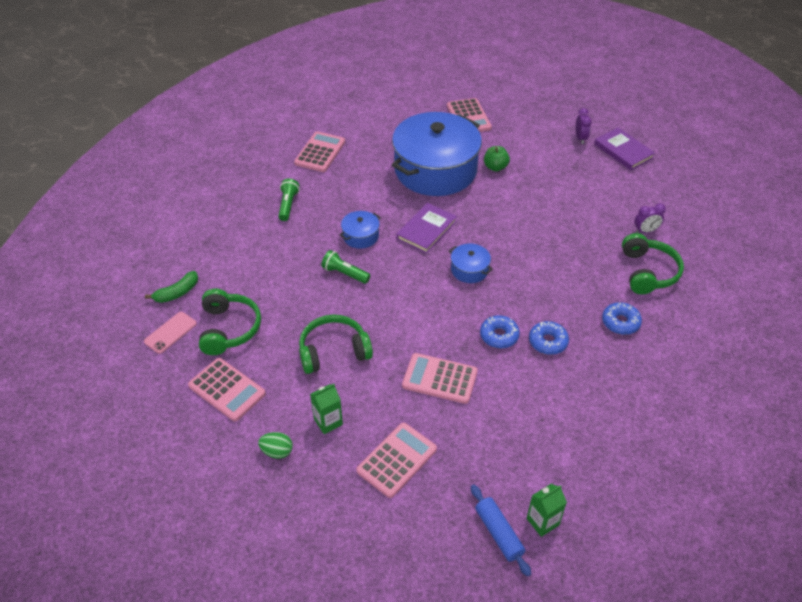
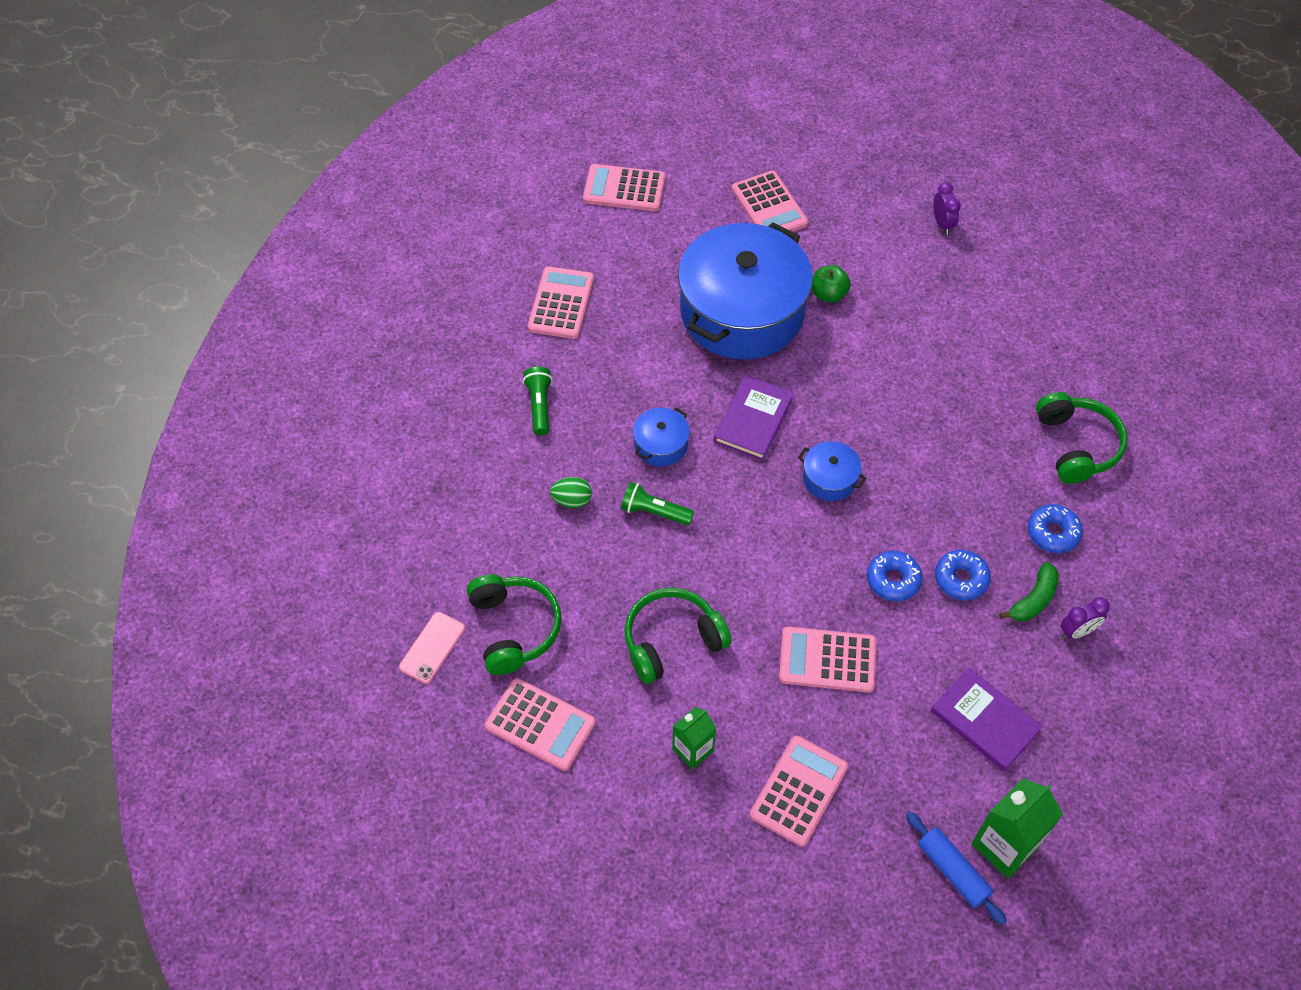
camera: 10 degrees left, 10 degrees up
green banana [145,271,198,303] -> green banana moved to [999,562,1059,621]
green egg [258,432,293,459] -> green egg moved to [550,477,592,508]
green carton [526,484,567,537] -> green carton [971,778,1063,879], size x1.57
purple book [594,128,655,170] -> purple book moved to [930,667,1043,771]
purple clock [634,203,666,233] -> purple clock moved to [1061,597,1110,639]
none -> pink calculator [583,164,666,211]

